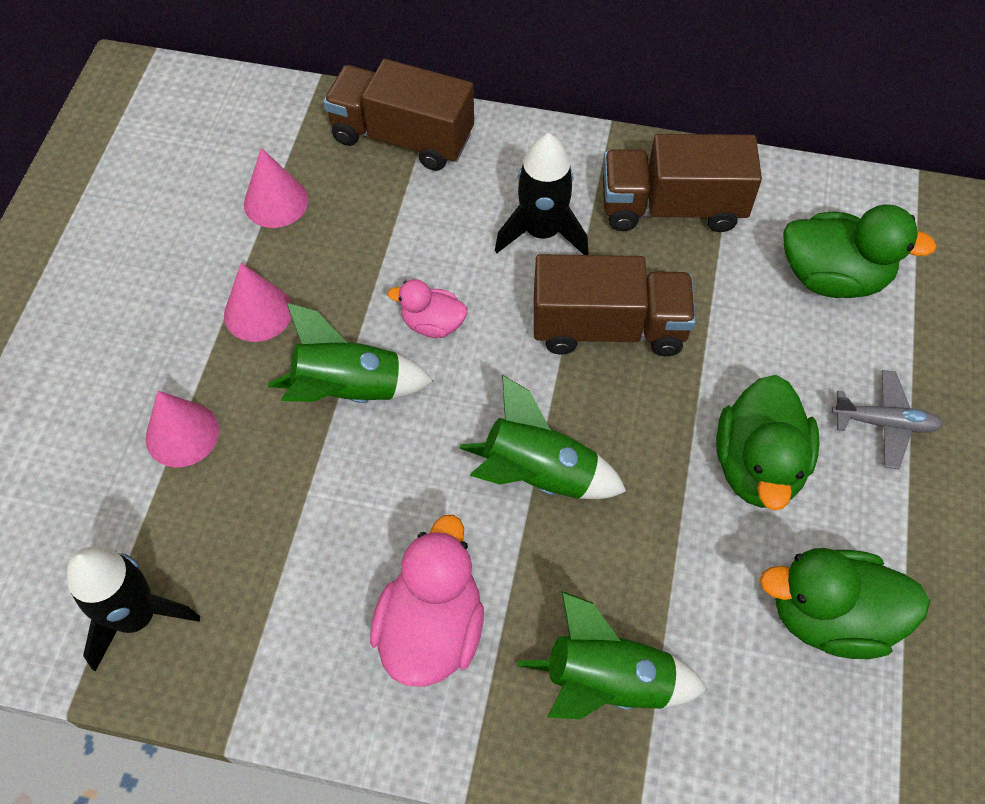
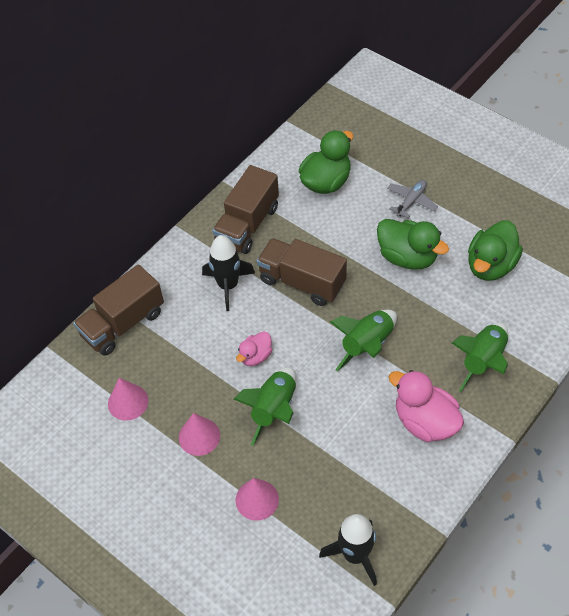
camera: 60 degrees left, 5 degrees down
brown truck [534,254,696,356] -> brown truck turned 90 degrees counterclockwise [257,238,347,306]

